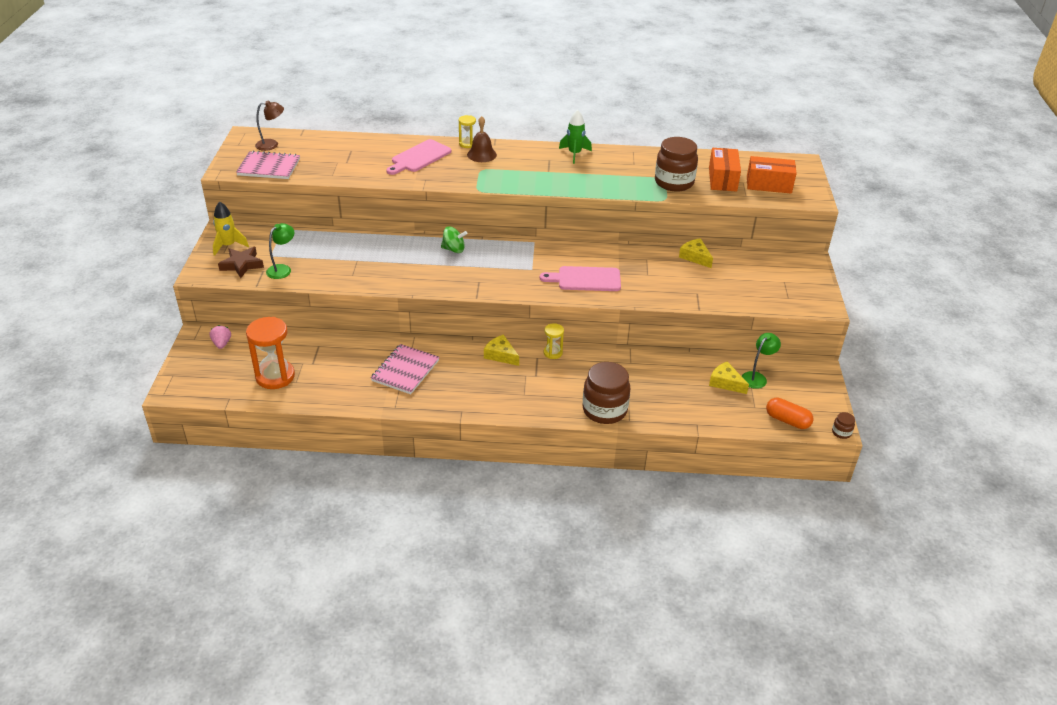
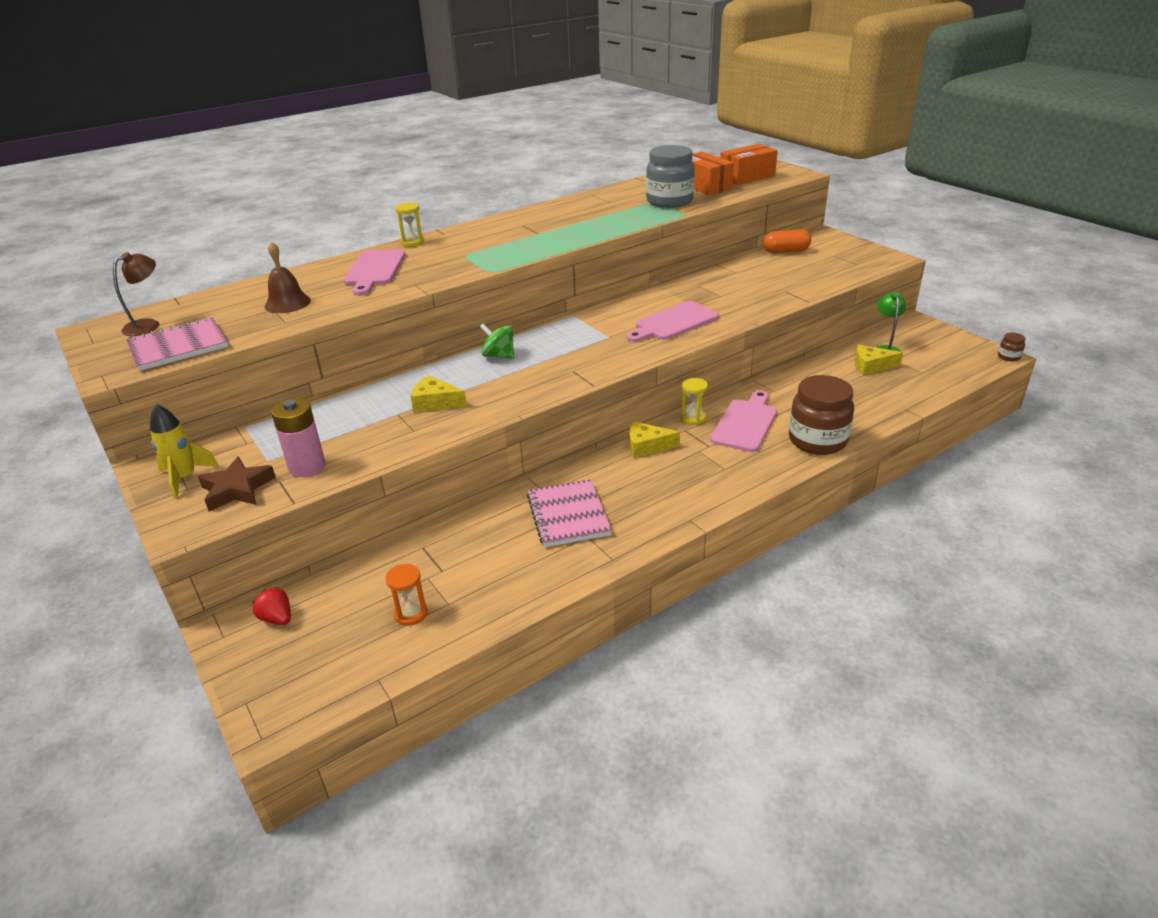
camera: 35 degrees left, 5 degrees down
pink strawberry [210,325,231,349] -> red strawberry [252,587,291,625]
orange hourglass [246,317,295,389] -> orange hourglass [385,564,428,626], size x0.52
green lamp [266,223,294,279] -> pink battery [271,398,325,477]
green spinning top [441,226,467,253] -> green spinning top turned 120 degrees counterclockwise [480,324,514,359]
brown bell [467,116,497,162] -> brown bell moved to [265,242,311,313]
green rocket [559,109,592,164] -> none
brown jar [655,137,698,192] -> grey jar [646,145,695,208]
yellow cheese [679,238,713,268] -> yellow cheese moved to [410,375,467,412]
orange capsule [766,398,814,429] -> orange capsule moved to [763,230,811,253]
none -> pink cutting board [710,390,777,452]

